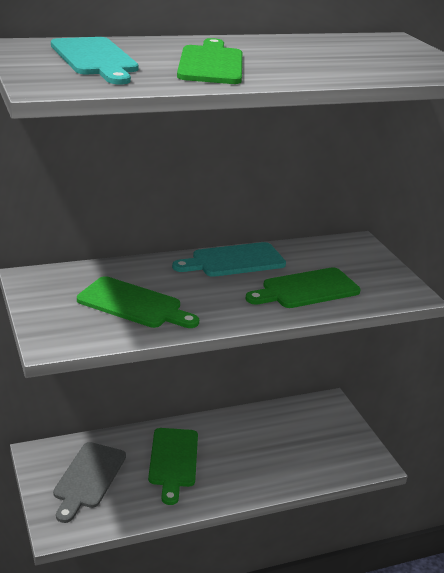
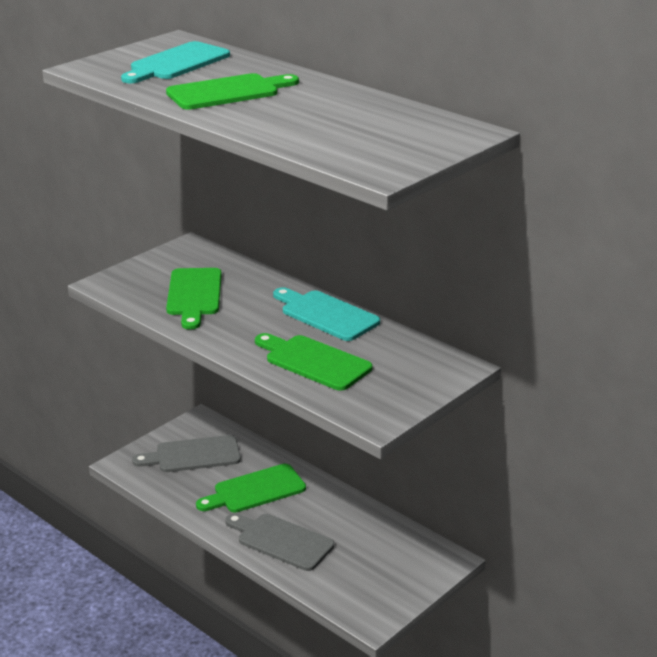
camera: 65 degrees right, 0 degrees up
none -> grey cutting board [225,513,334,571]

